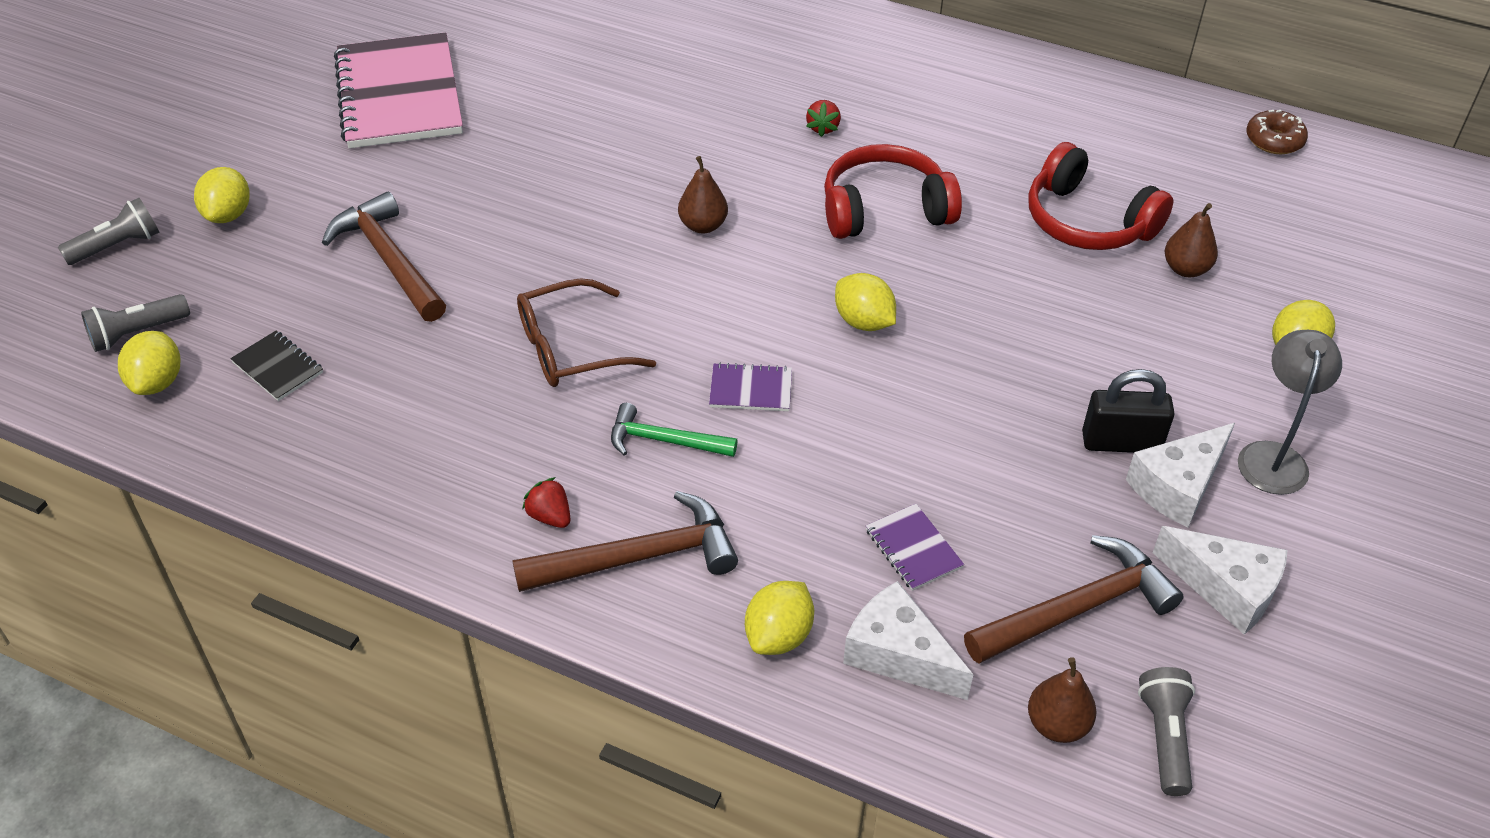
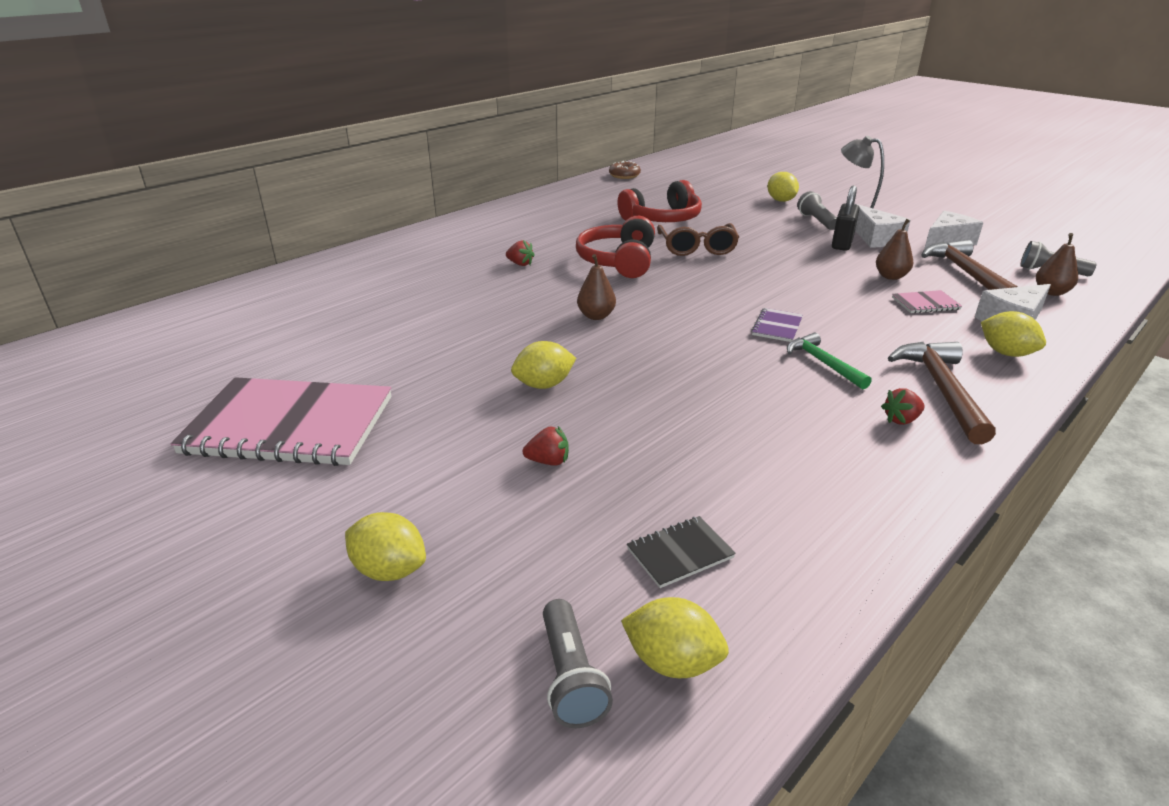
camera: 70 degrees left, 15 degrees down
grey flashlight [58,198,159,265] -> grey flashlight moved to [797,191,837,230]
brown hammer [322,192,446,322] -> red strawberry [522,426,569,466]
brown glasses [517,278,656,387] -> brown glasses moved to [657,223,739,256]
green hammer [611,403,738,457] -> green hammer turned 120 degrees clockwise [787,332,872,389]
yellow lemon [835,273,896,331] -> yellow lemon moved to [511,341,576,389]
purple notebook [866,504,964,591] -> pink notebook [892,290,962,313]
brown pear [1165,203,1218,277] -> brown pear moved to [876,219,913,280]

